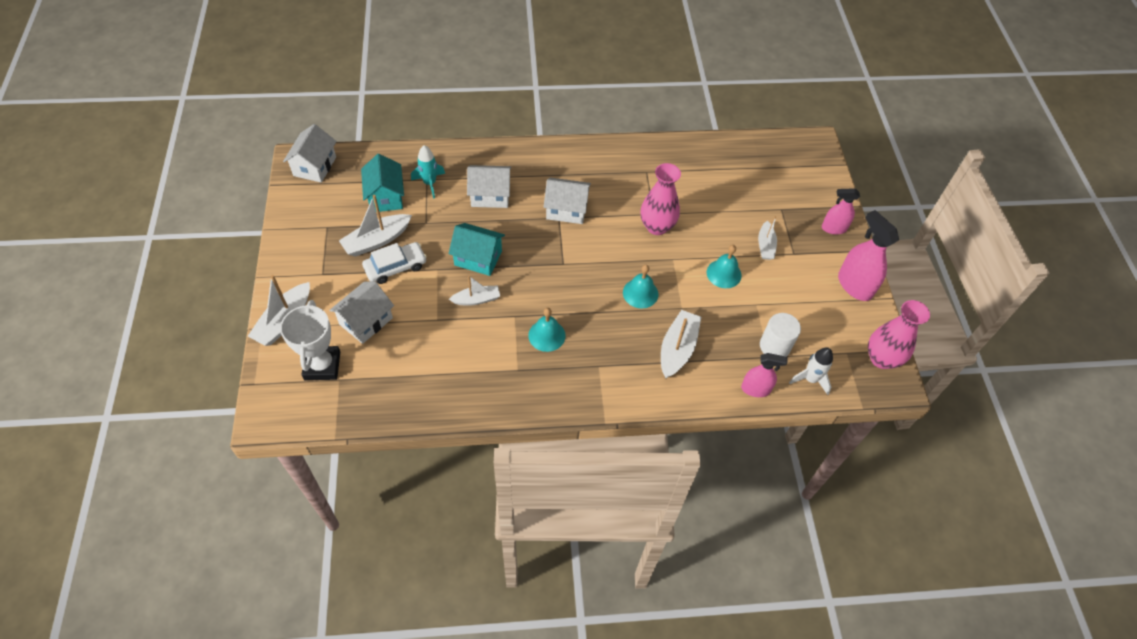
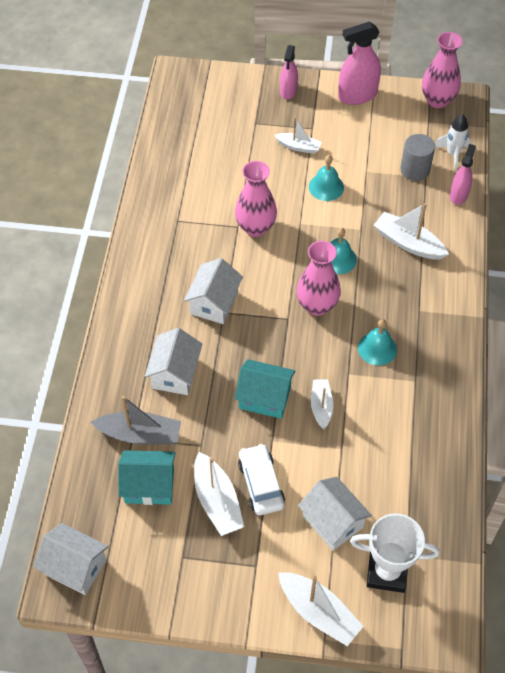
camera: 75 degrees left, 0 degrees up
turquoise rocket [411,145,445,198] -> grey boat [91,396,181,445]
turquoise house [449,223,505,276] -> turquoise house turned 75 degrees clockwise [235,359,295,419]
white cylinder [760,313,801,357] -> grey cylinder [400,134,435,181]
none -> pink vase [297,241,341,316]

